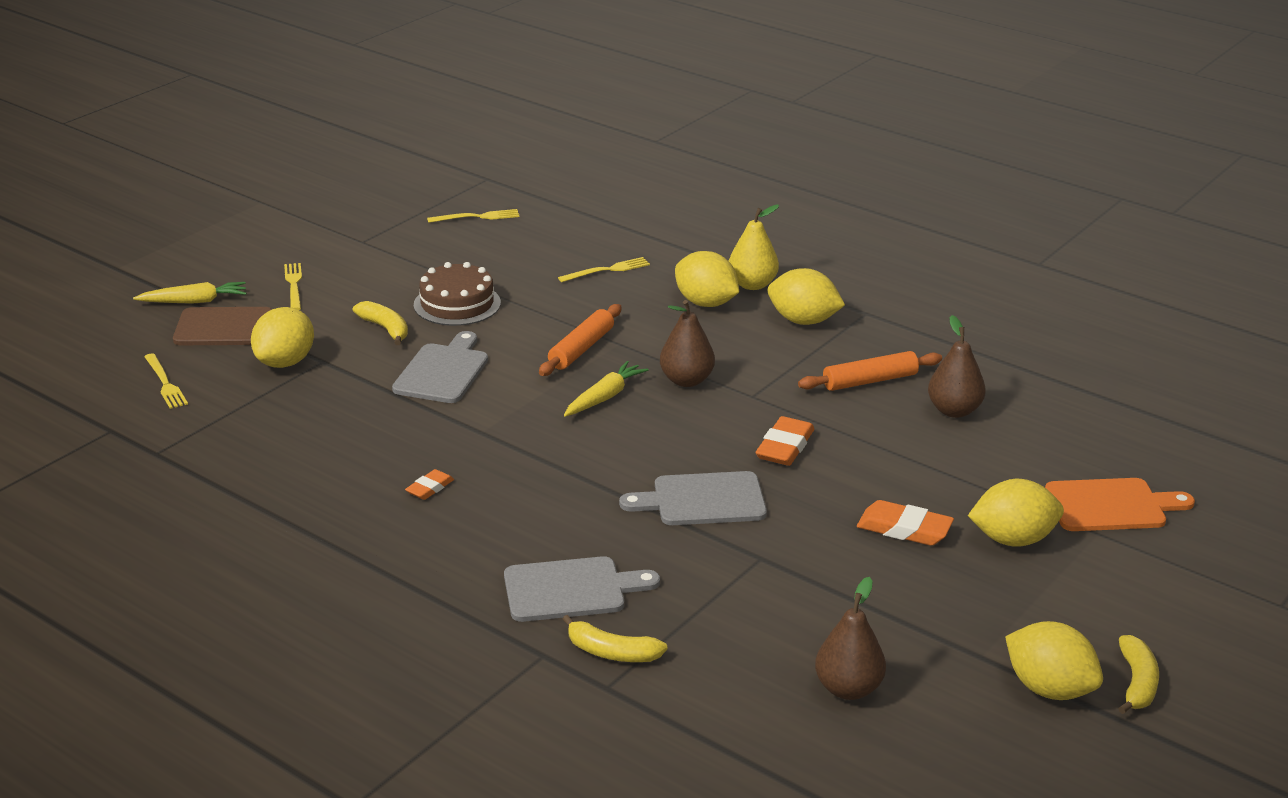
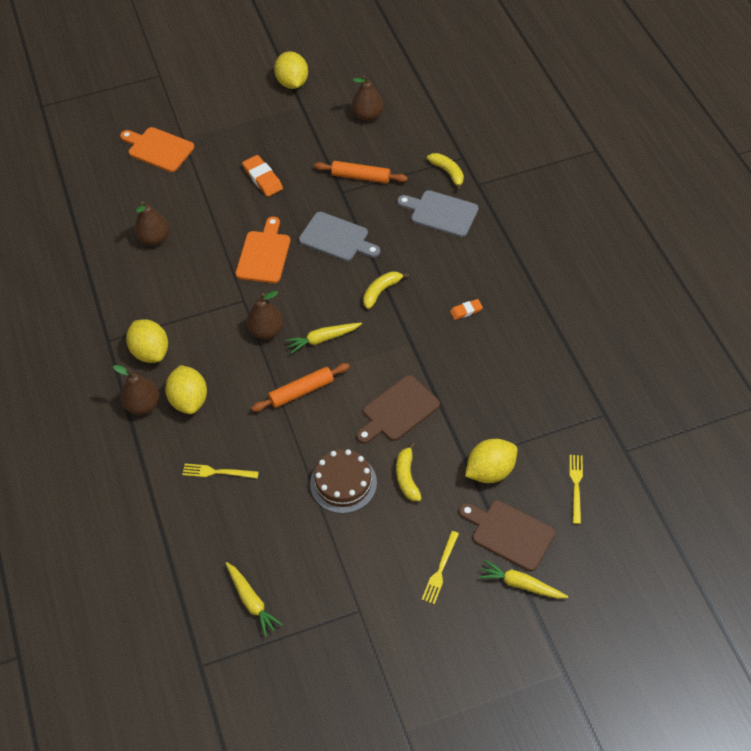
camera: 145 degrees left, 25 degrees up
grey cutting board [392,331,488,403] -> brown cutting board [356,375,440,444]
yellow fork [427,209,520,223] -> yellow carrot [226,562,283,637]
yellow pear [729,205,779,290] -> brown pear [113,365,160,415]
orange eraser [756,416,814,466] -> orange cutting board [236,217,290,283]
orange rolling pin [798,351,942,391] -> orange rolling pin moved to [314,161,408,183]
yellow lemon [968,479,1064,547] -> none
yellow banana [1118,635,1159,714] -> yellow banana moved to [363,271,409,309]

